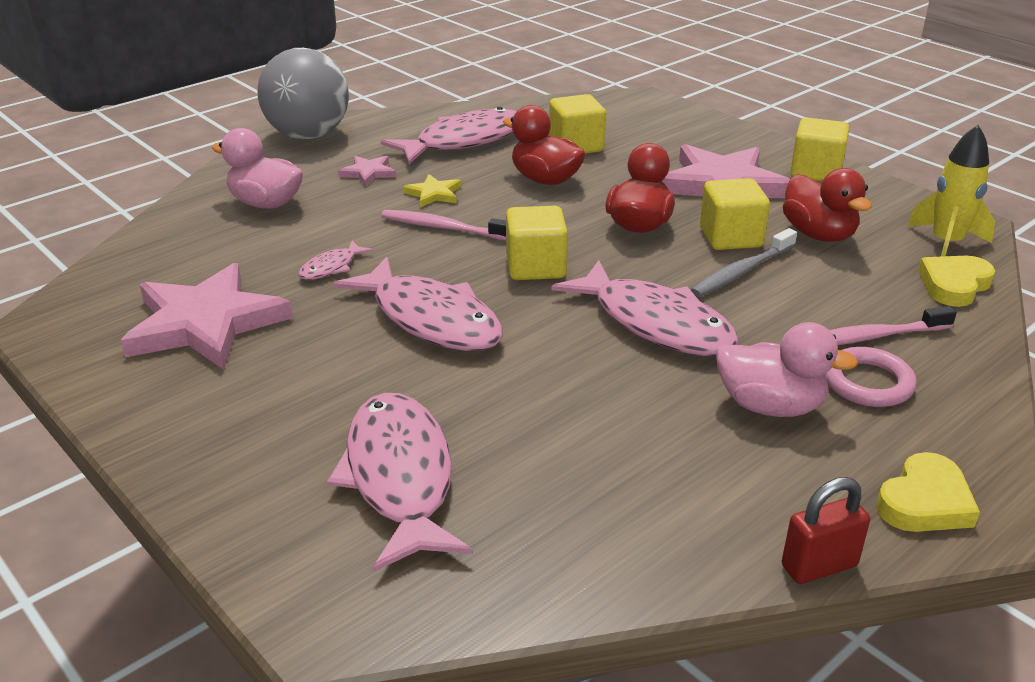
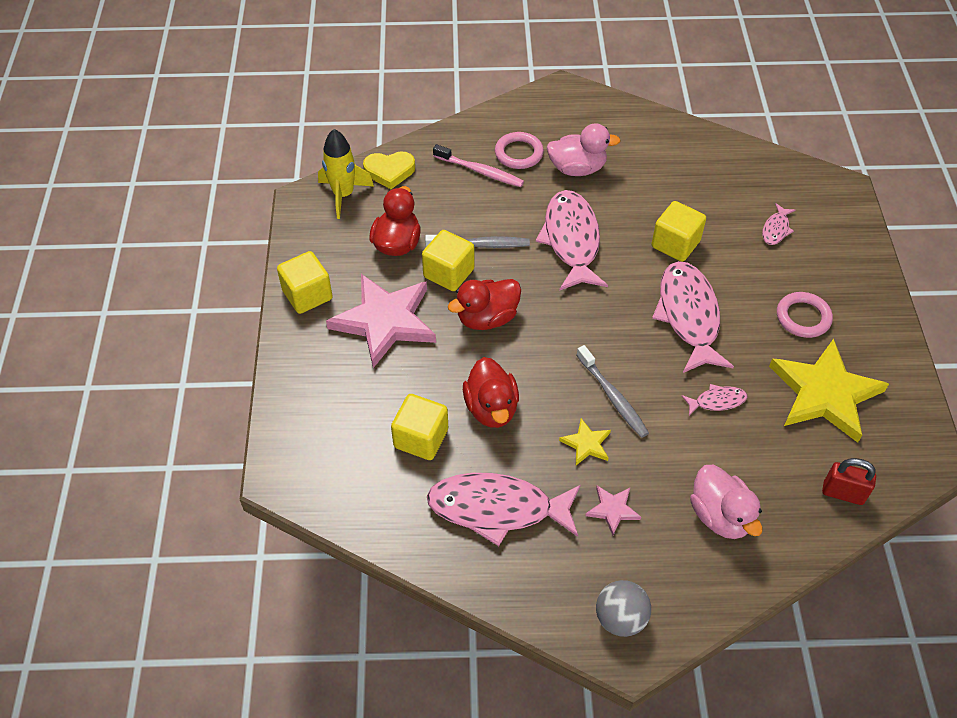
camera: 140 degrees left, 20 degrees up
pink star [120,263,293,370] -> yellow star [769,339,889,443]
grey ball [258,48,349,139] -> grey ball [596,580,651,637], size x0.56
pink fish [327,393,473,572] -> pink fish [762,203,795,245], size x0.45
pink toothbrush [381,210,506,241] -> grey toothbrush [577,345,649,438]
yellow cube [506,206,568,280] -> yellow cube moved to [651,201,706,262]
pink duck [716,322,858,417] -> pink duck turned 120 degrees clockwise [546,123,621,176]
red padlock [782,477,870,584] -> red padlock moved to [822,458,876,505]
yellow heart [876,452,980,532] -> none
none -> pink ring [777,292,833,338]

